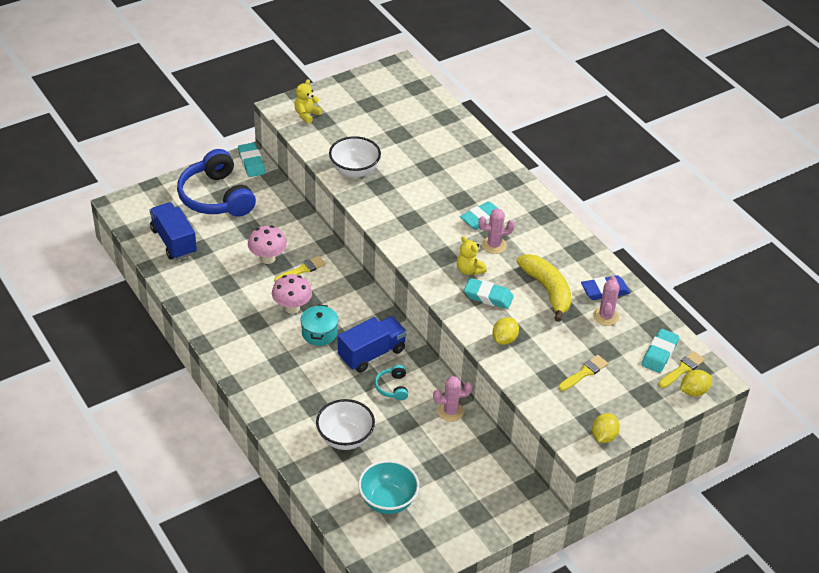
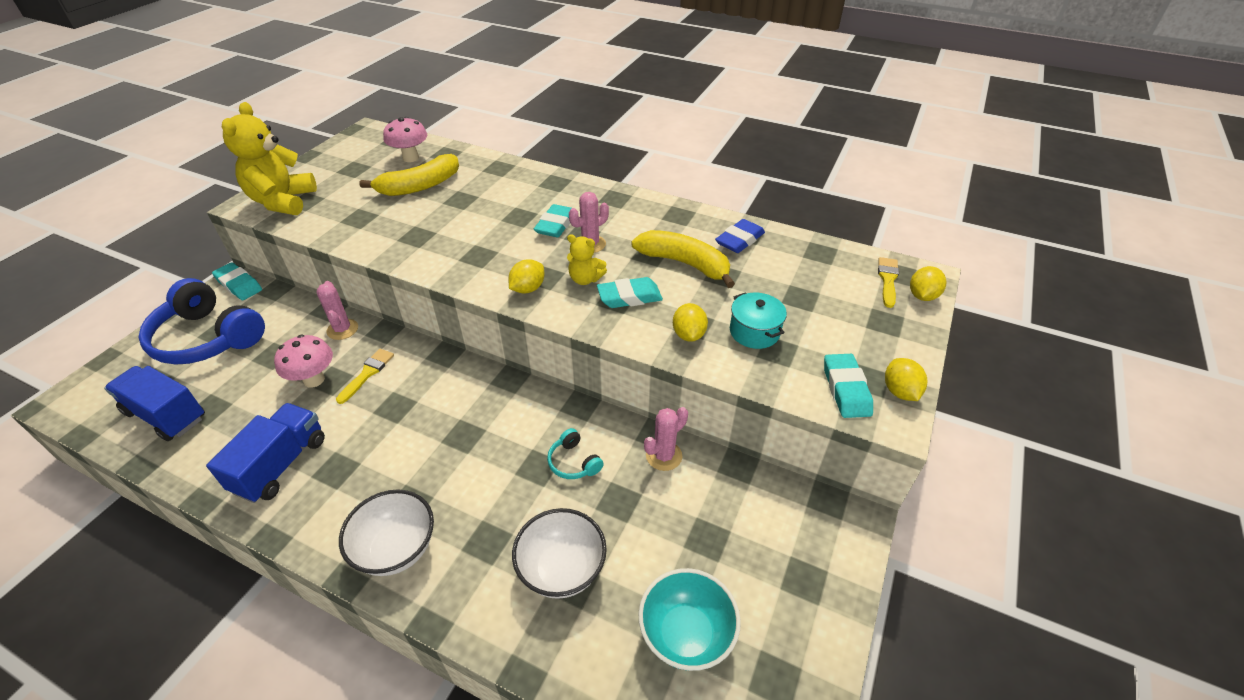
camera: 30 degrees left, 0 degrees up
pink mushroom [272,274,312,314] -> pink mushroom moved to [383,117,427,162]
yellow teddy bear [294,79,322,124] -> yellow teddy bear [222,102,317,215], size x1.97
turquoise pot [300,305,338,346] -> turquoise pot moved to [730,292,787,349]
white bowl [329,136,381,178] -> white bowl moved to [339,489,434,576]
blue truck [338,316,407,373] -> blue truck moved to [206,403,325,503]
yellow brush [559,355,608,391] -> none
pink cactus [593,276,620,326] -> pink cactus moved to [316,281,358,340]
turquoise eraser [641,329,679,373] -> turquoise eraser moved to [824,354,873,418]
none -> yellow banana [359,154,459,196]
none -> yellow lemon [508,259,544,294]

